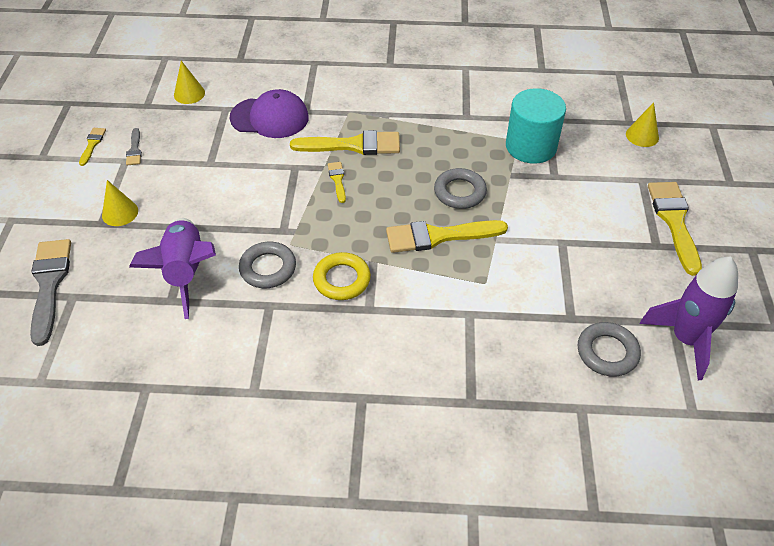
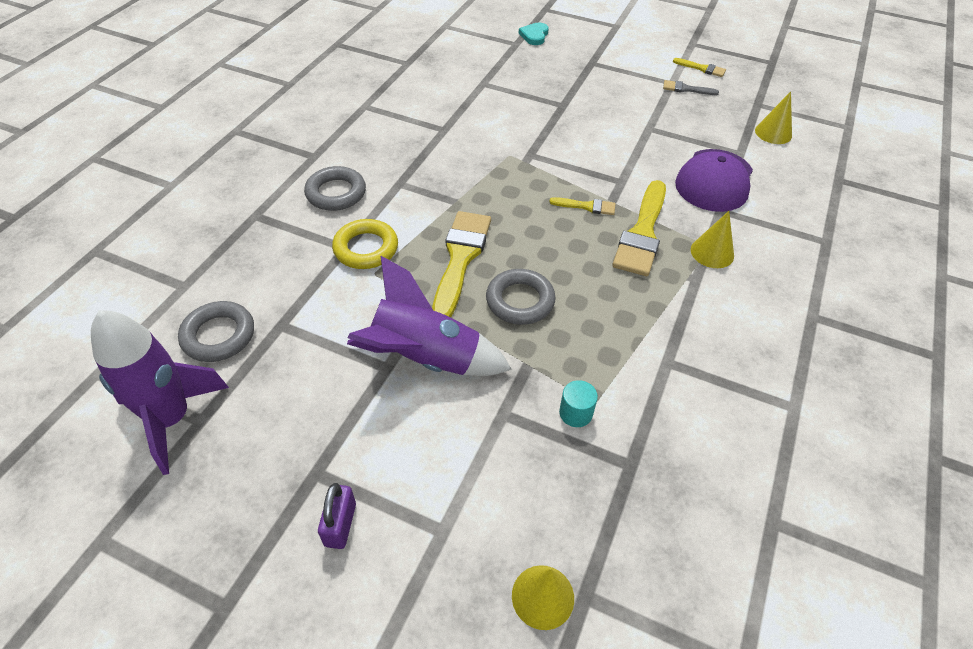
camera: 110 degrees right, 0 degrees up
grey brush [30,239,71,346] -> turquoise heart [519,22,549,45]
yellow cone [102,180,138,226] -> yellow cone moved to [691,211,734,268]
purple rocket [129,218,216,319] -> purple rocket moved to [347,256,512,376]
grey ring [239,242,296,288] -> grey ring moved to [304,166,366,211]
yellow ring [313,252,371,300] -> yellow ring moved to [332,219,398,269]
turquoise cylinder [506,88,566,164] -> turquoise cylinder [559,380,598,427], size x0.41
yellow brush [648,182,702,276] -> purple padlock [318,483,356,549]

